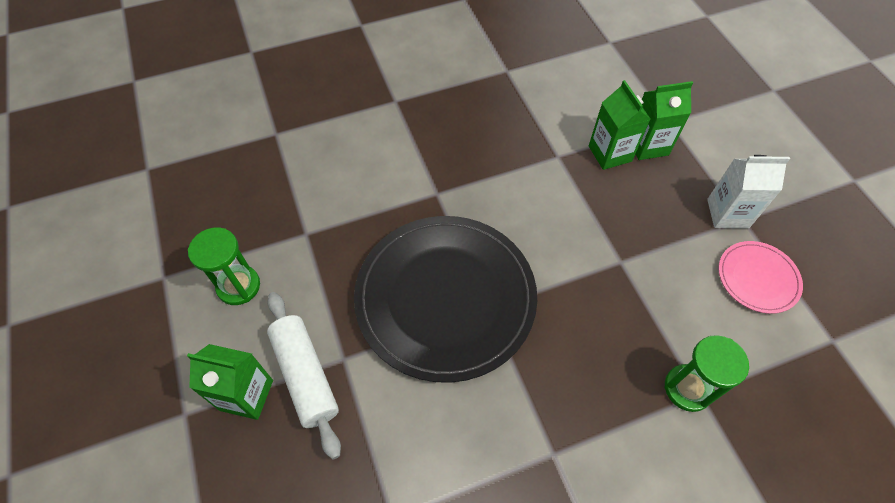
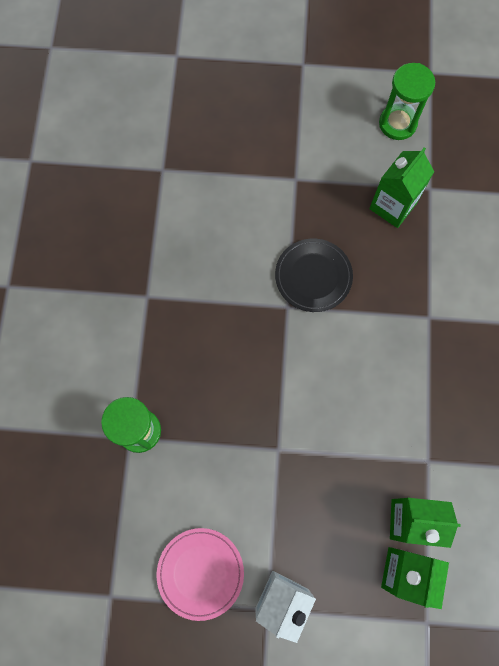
camera: 115 degrees right, 15 degrees up
green carton [187,344,273,420] -> green carton moved to [369,147,434,228]
white rolling pin [267,292,341,460] -> none
black plate [354,216,537,383] -> black plate [275,239,353,312], size x0.46

